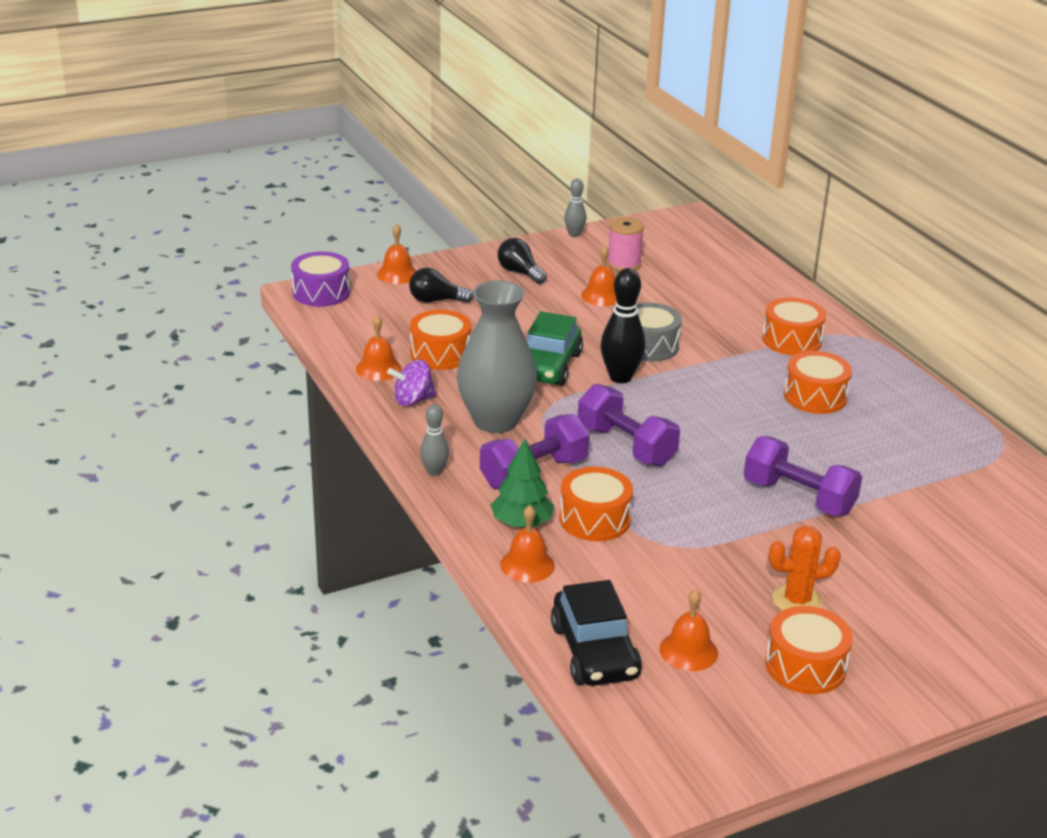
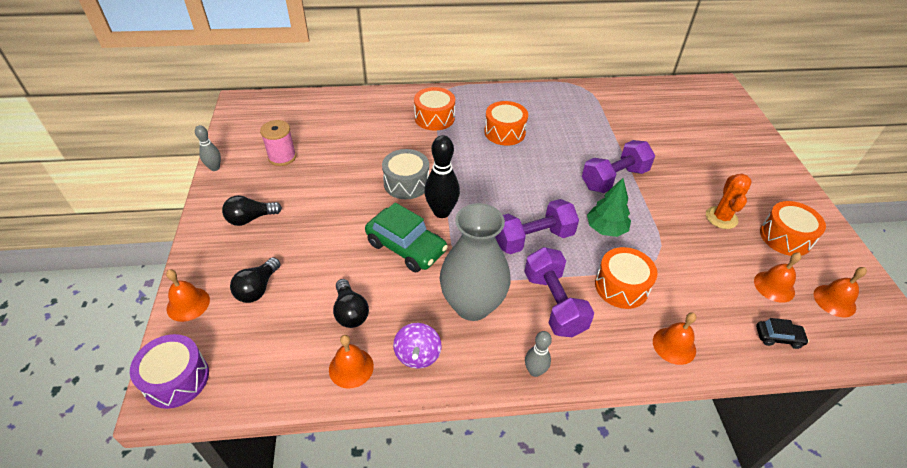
camera: 70 degrees left, 15 degrees up
orange drum [410,310,471,370] -> black light bulb [333,279,369,328]
green tree [491,439,554,528] -> green tree moved to [587,178,631,237]
black car [551,580,642,686] -> black car [756,318,809,349], size x0.50
orange bell [581,245,617,306] -> orange bell moved to [814,267,867,317]

